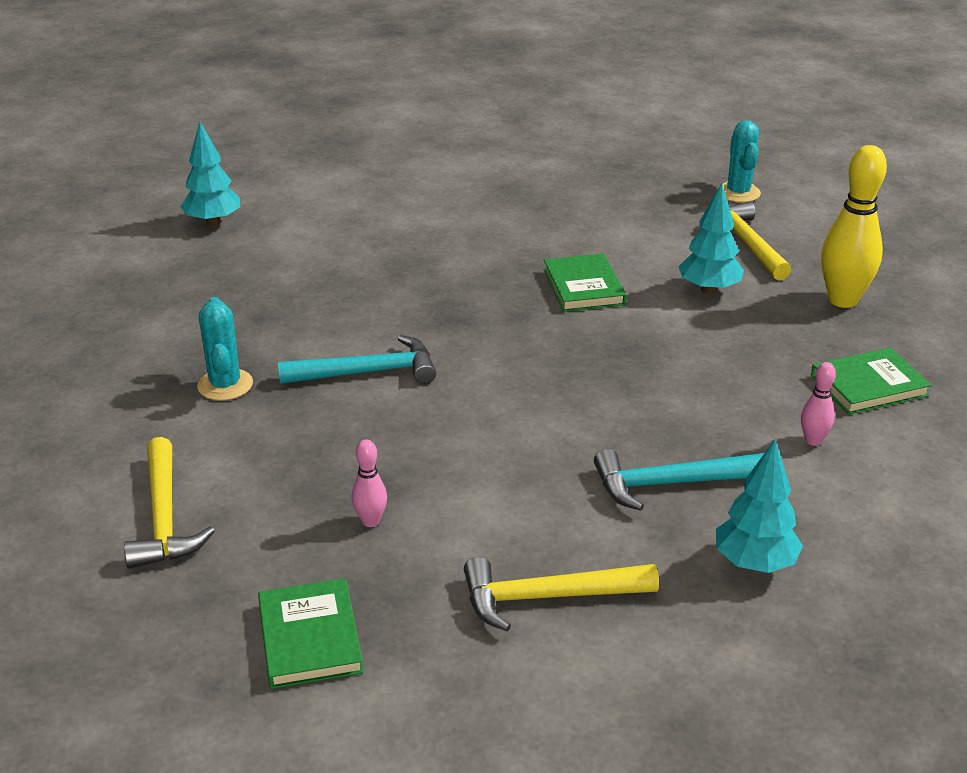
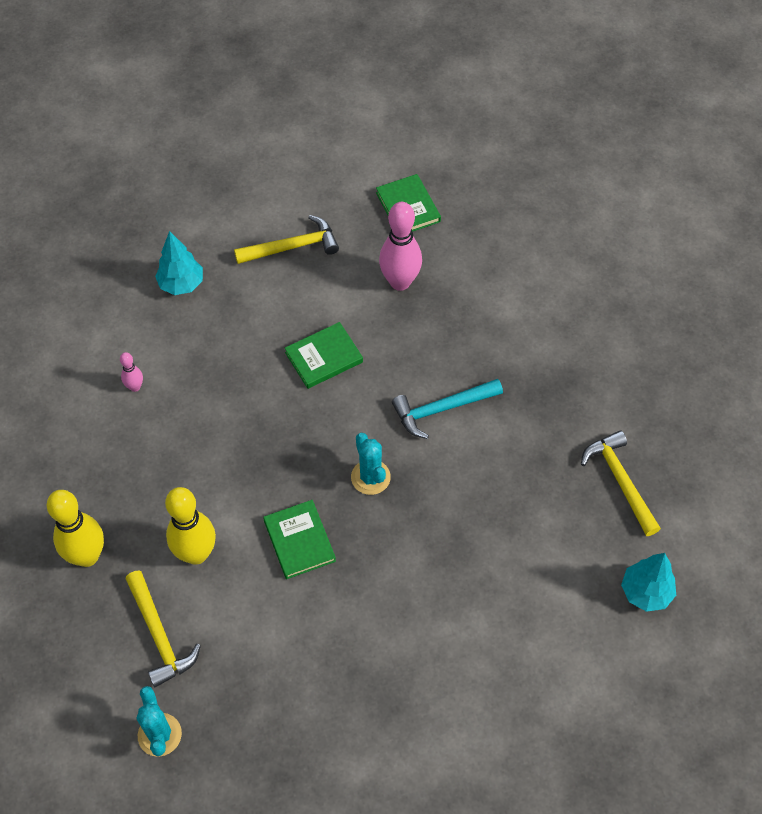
camera: 170 degrees right, 25 degrees up
yellow hammer [124,437,215,569] -> yellow hammer moved to [581,430,661,536]
turquoise cactus [197,297,253,401] -> turquoise cactus moved to [351,433,391,495]
pink bowling pin [352,439,387,527] -> pink bowling pin [379,202,422,291], size x2.08
turquoise hammer [594,449,764,511] -> none
turquoise tree [678,183,744,294] -> yellow bowling pin [165,487,216,565]
green book [811,348,932,415] -> green book moved to [285,322,363,389]

